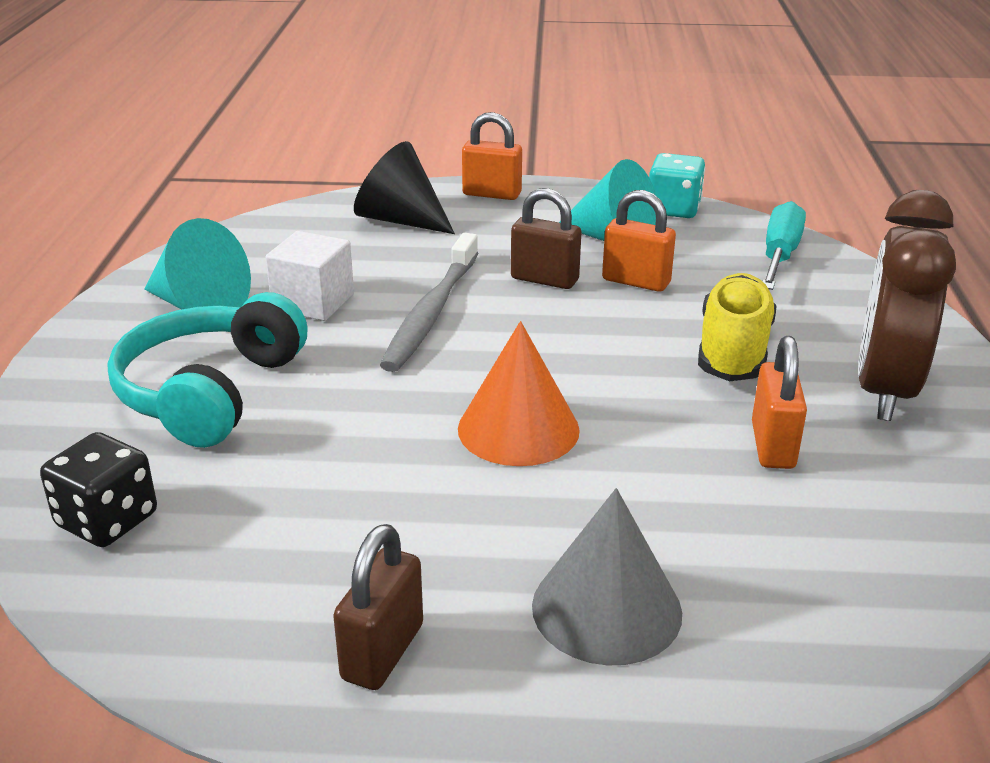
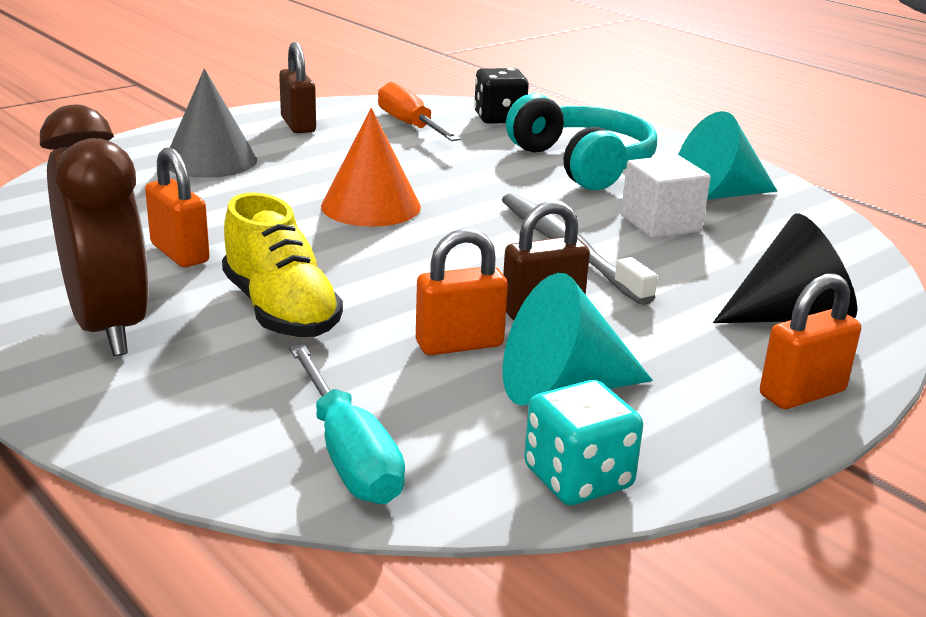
camera: 135 degrees right, 5 degrees down
none -> orange screwdriver [378,82,461,141]

